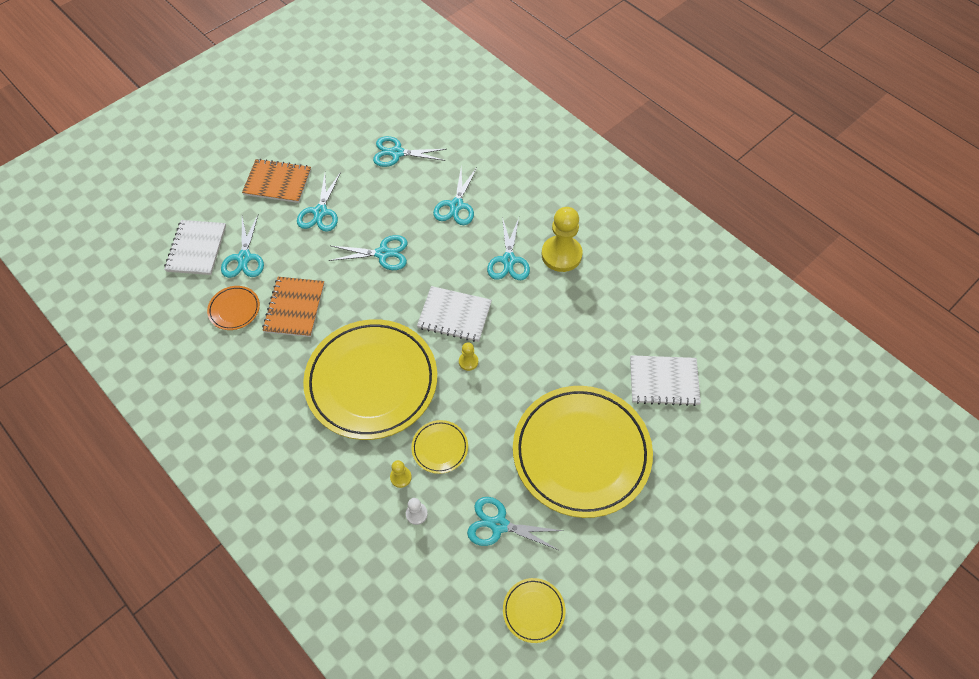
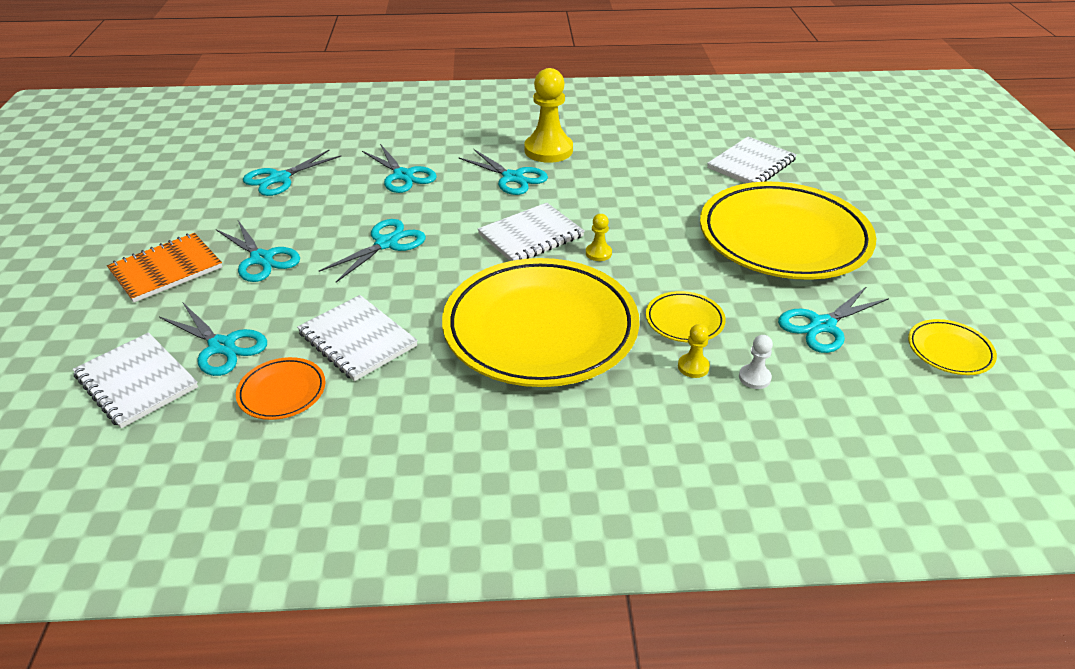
camera: 50 degrees left, 20 degrees down
orange notebook [262,277,324,337] -> white notebook [297,295,418,381]

